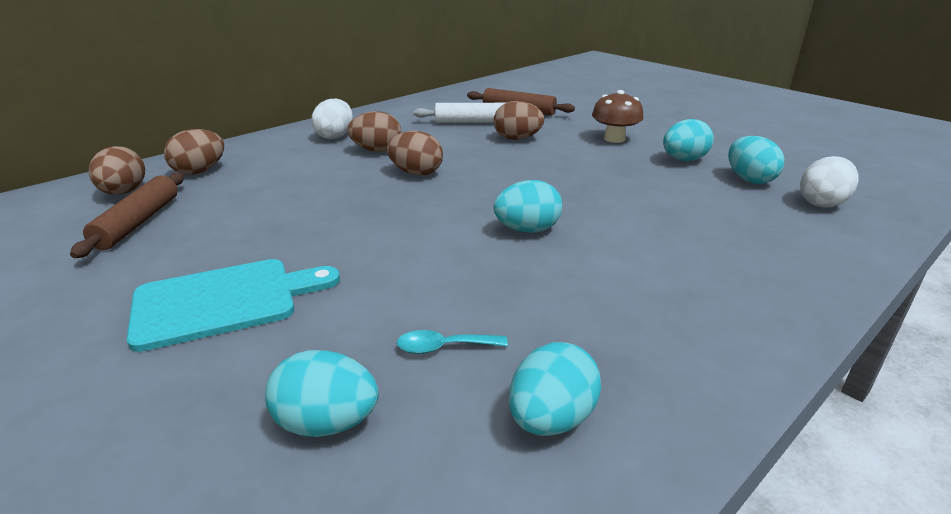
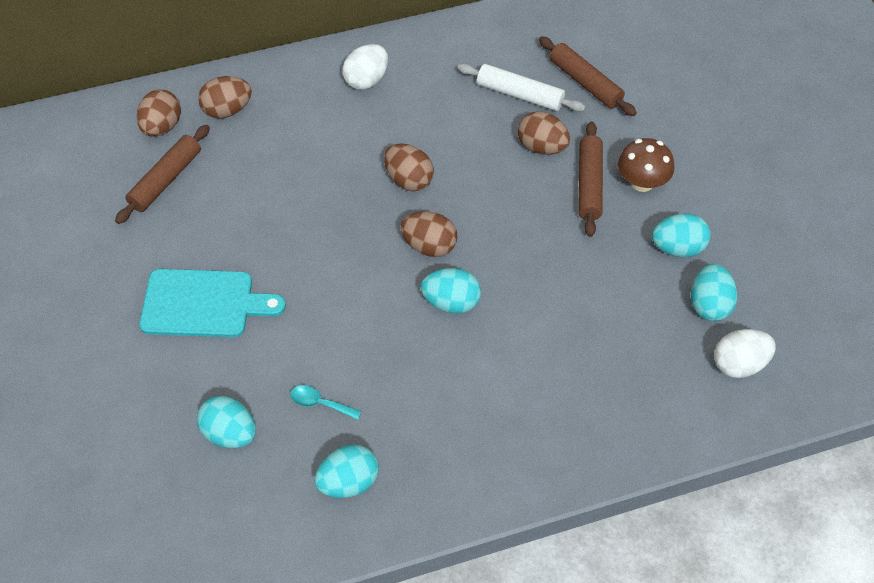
camera: 25 degrees right, 25 degrees up
brown egg [347,111,402,152] -> brown egg moved to [400,211,457,257]
none -> brown rolling pin [578,122,603,237]

